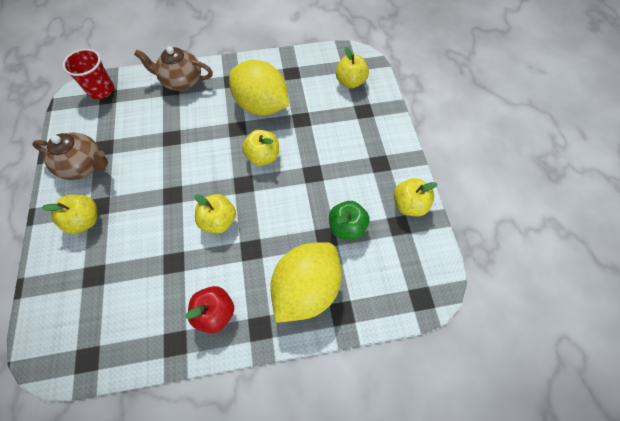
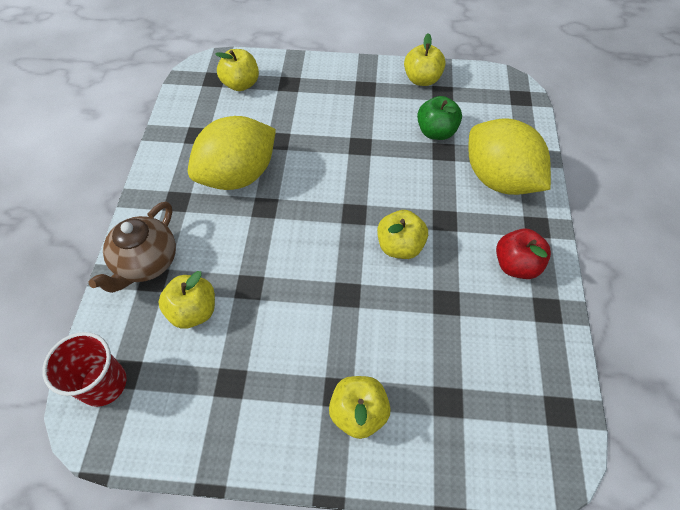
camera: 75 degrees left, 5 degrees down
brown teapot [32,132,108,180] -> none
yellow apple [242,130,279,166] -> yellow apple moved to [159,271,215,329]

